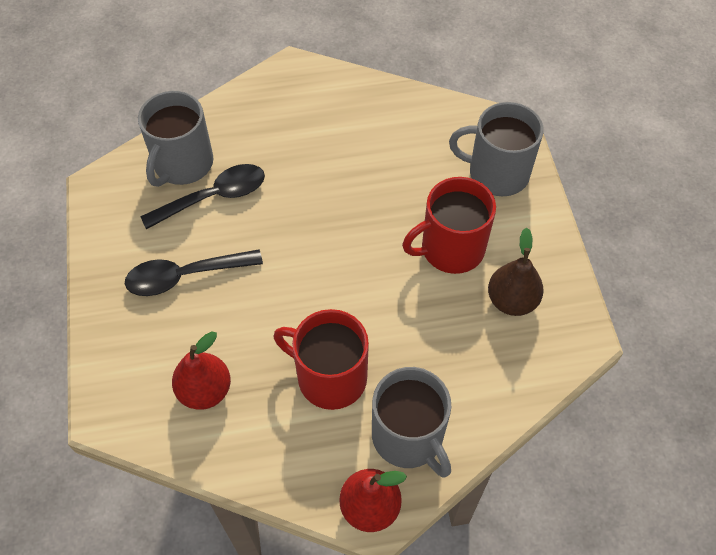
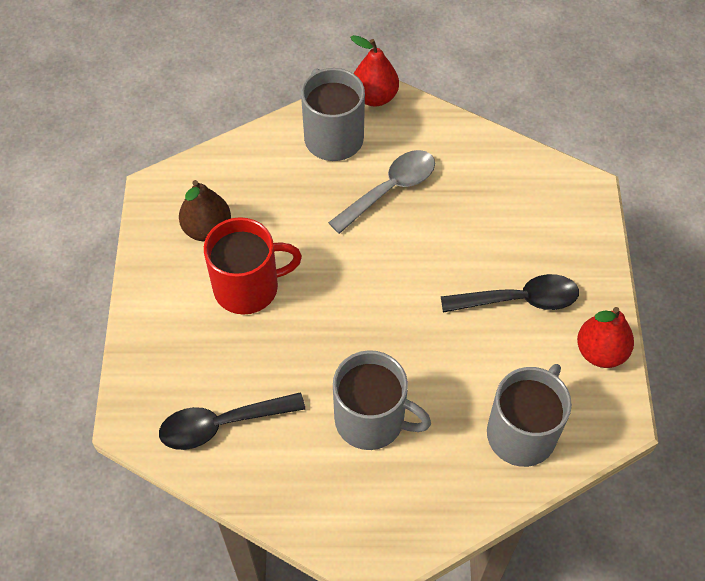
camera: 170 degrees left, 0 degrees up
black spoon [141,164,265,229] -> black spoon moved to [159,392,305,450]
red pear [172,331,231,410] -> red pear moved to [577,307,634,368]
red mug [274,309,369,410] -> grey spoon [328,150,435,234]
grey mug [449,102,544,196] -> grey mug moved to [333,350,431,450]

